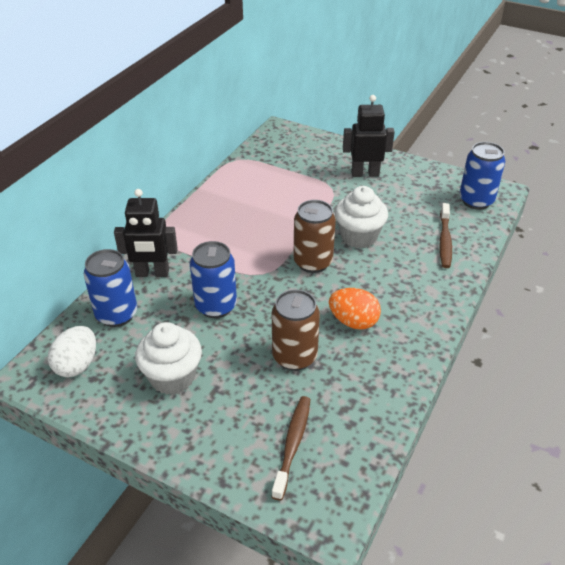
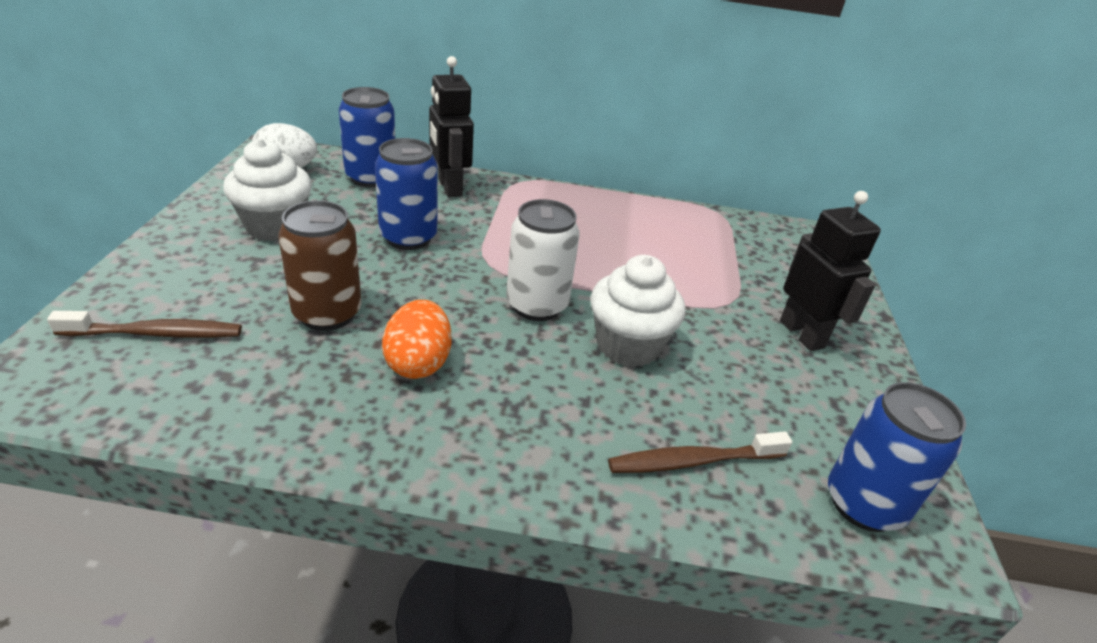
camera: 65 degrees right, 5 degrees down
brown can [294,200,336,273] -> white can [506,199,580,321]

